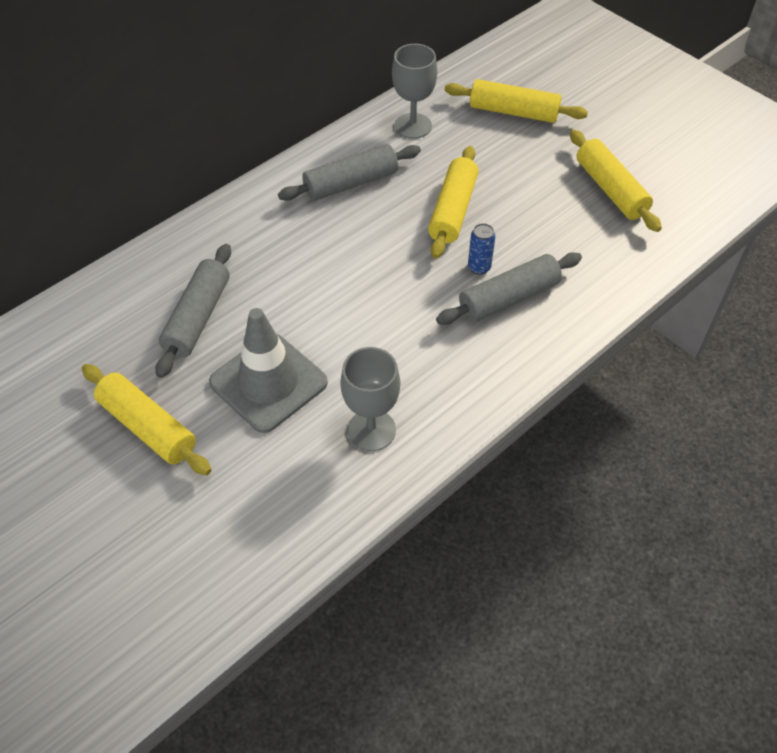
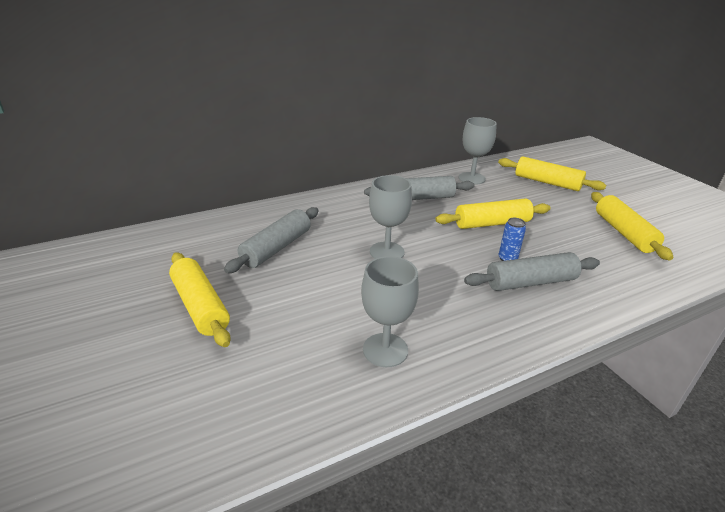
camera: 15 degrees right, 20 degrees down
grey traffic cone [209,308,328,433] -> none
yellow rolling pin [428,146,478,259] -> yellow rolling pin turned 45 degrees clockwise [435,198,551,229]
none -> grey goblet [369,175,412,259]

